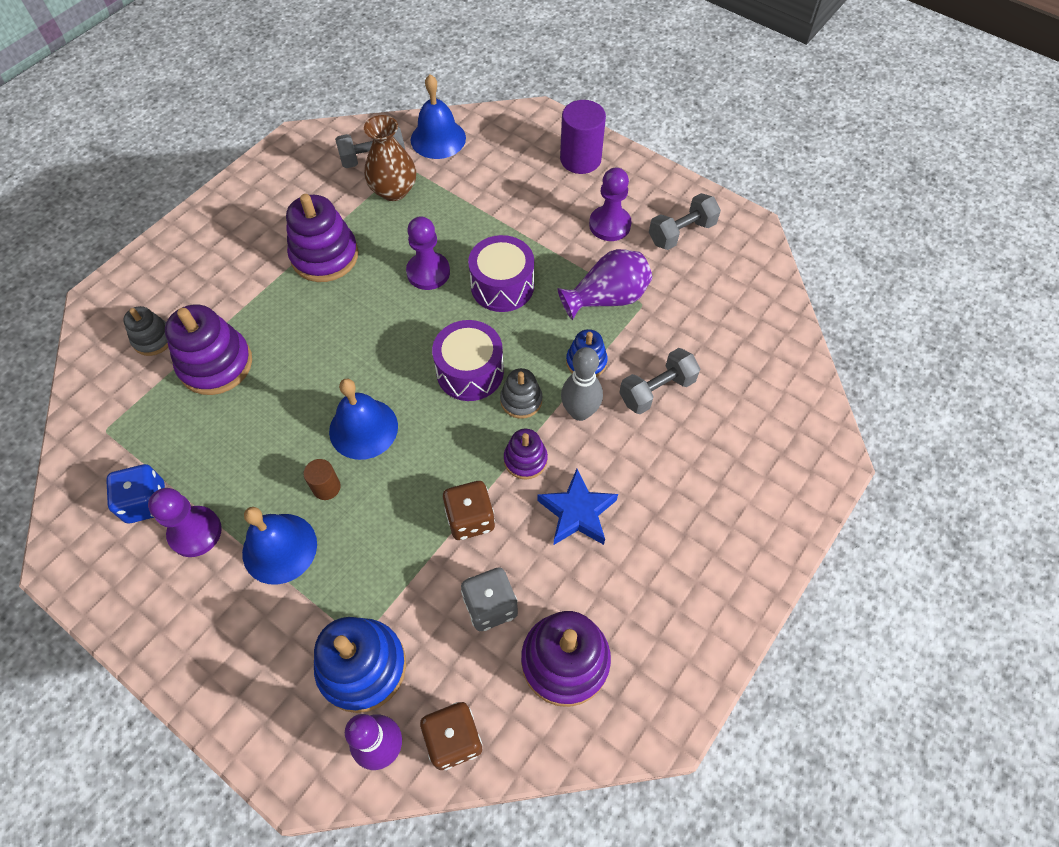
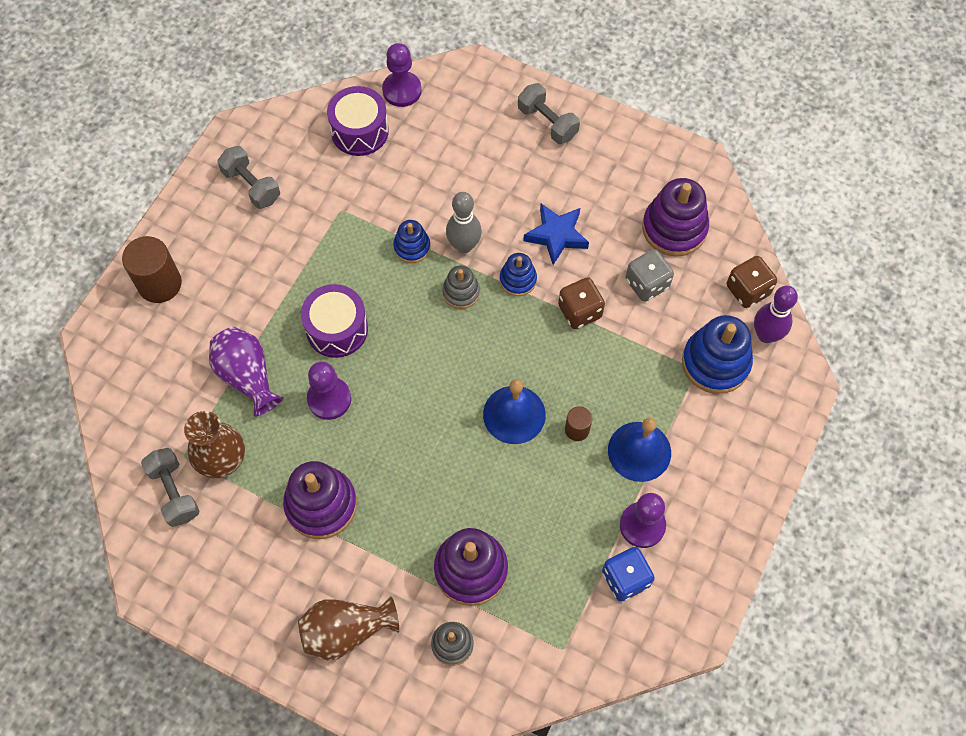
camera: 100 degrees left, 5 degrees up
blue bell [411,74,466,159] -> none
purple drum [432,320,504,401] -> purple drum moved to [327,86,389,156]
purple stacking toy [504,429,548,480] -> blue stacking toy [500,253,537,296]
purple vase [558,249,652,320] -> purple vase moved to [209,327,283,417]
purple cylinder [560,100,606,174] -> brown cylinder [122,236,182,303]
purple pawn [589,167,632,241] -> purple pawn moved to [382,43,422,107]
grey dumbbell [619,348,700,414] -> grey dumbbell moved to [518,83,580,144]
none -> brown vase [298,596,399,660]

